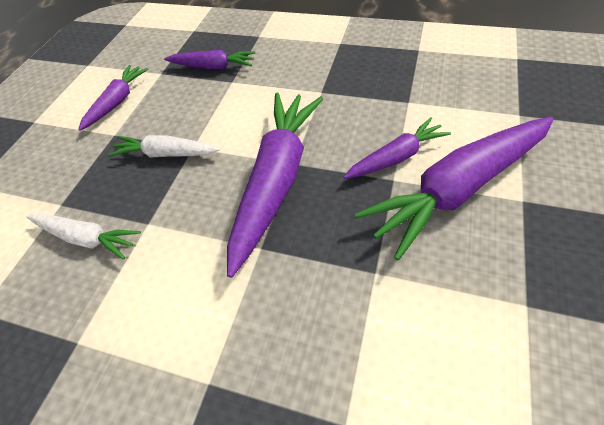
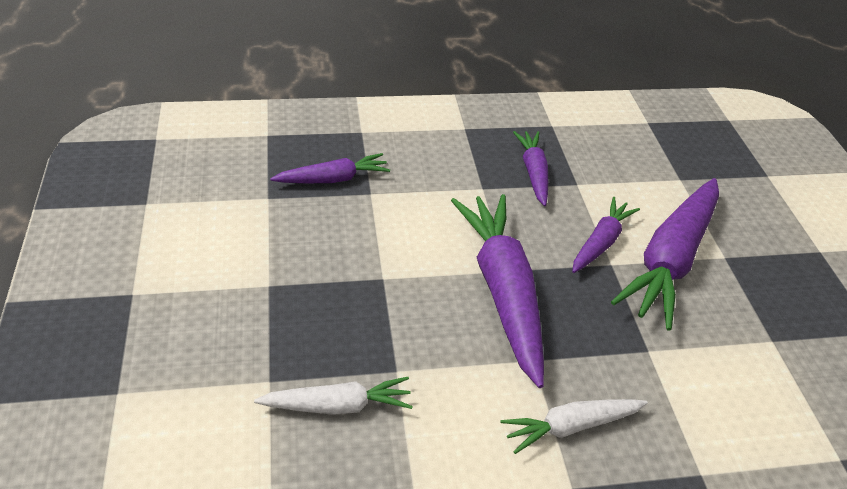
camera: 35 degrees left, 10 degrees down
purple carrot [78,65,148,131] -> purple carrot moved to [513,131,548,206]
white carrot [108,135,220,158] -> white carrot moved to [500,399,648,454]

